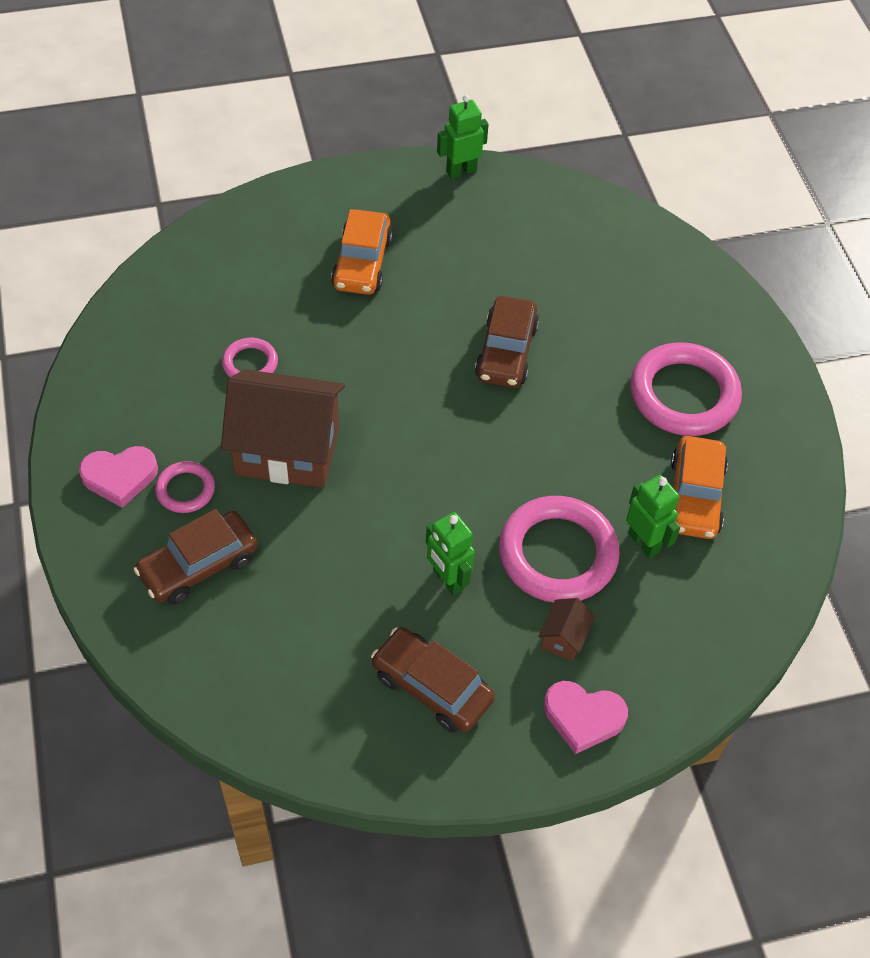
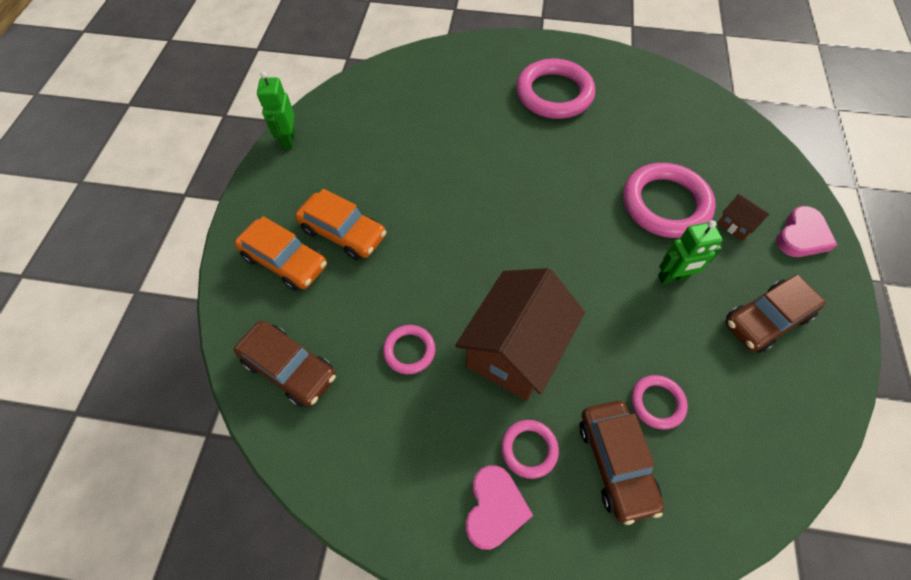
camera: 65 degrees left, 5 degrees up
brown car [475,296,539,388] -> brown car moved to [234,321,336,407]
green robot [626,475,680,558] -> none
orange car [671,436,728,539] -> orange car moved to [235,216,327,291]
none -> pink ring [631,375,688,430]

